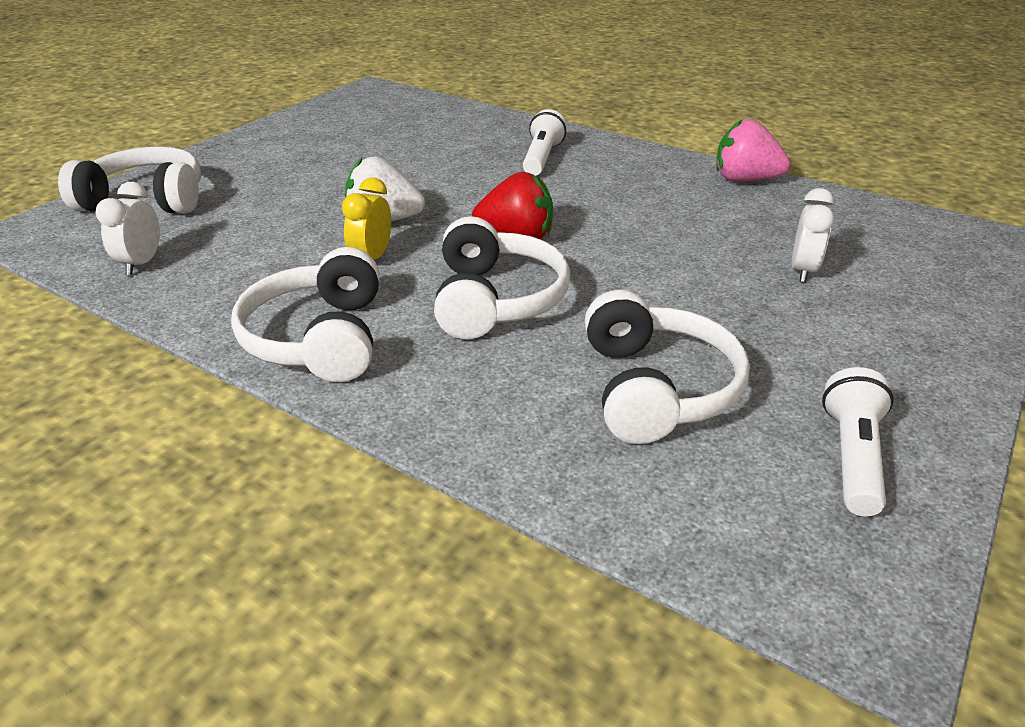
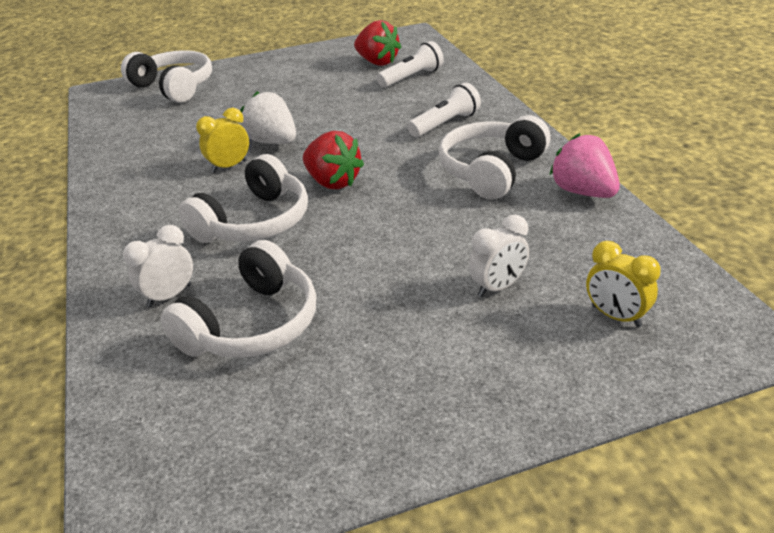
camera: 40 degrees right, 0 degrees up
white clock [95,182,160,275] -> white clock moved to [123,225,193,308]
white headphones [231,247,380,382] -> white headphones moved to [438,115,551,200]
white flashlight [822,367,894,516] -> white flashlight moved to [377,41,444,88]
none -> red strawberry [354,20,401,66]
none -> yellow clock [586,241,661,328]

